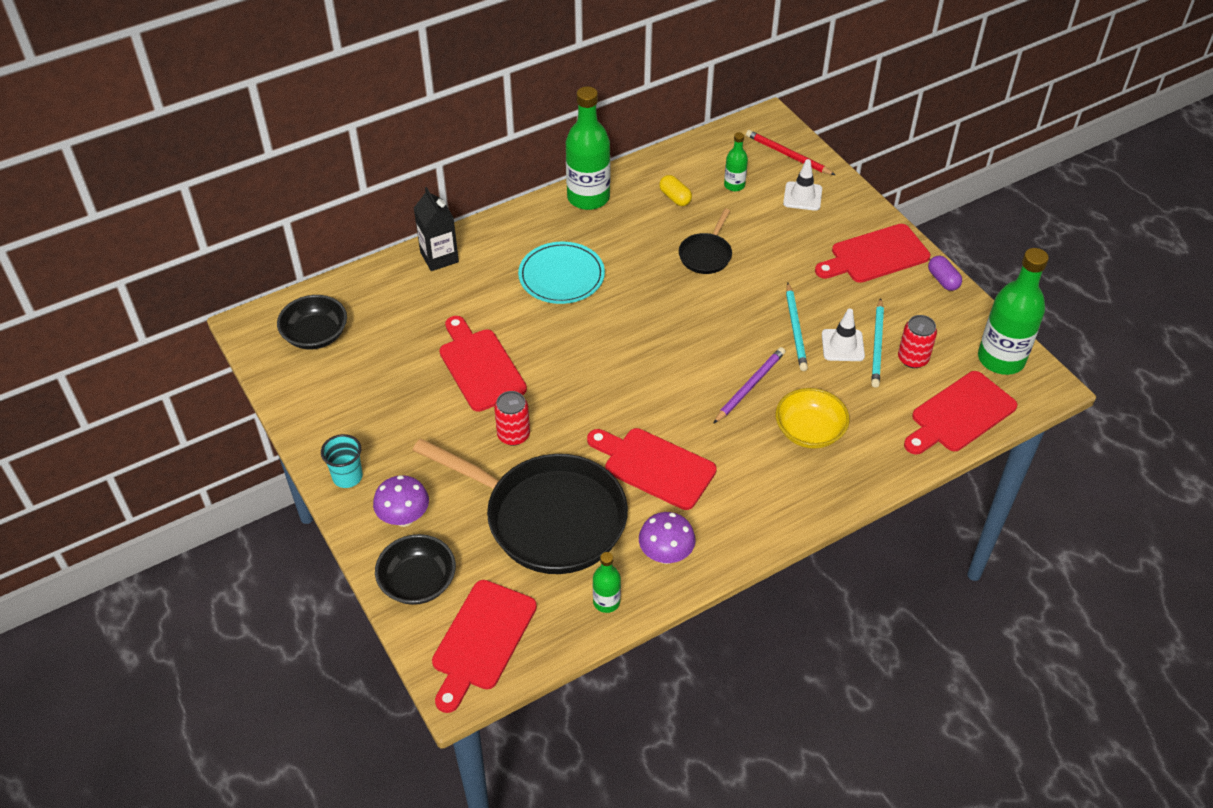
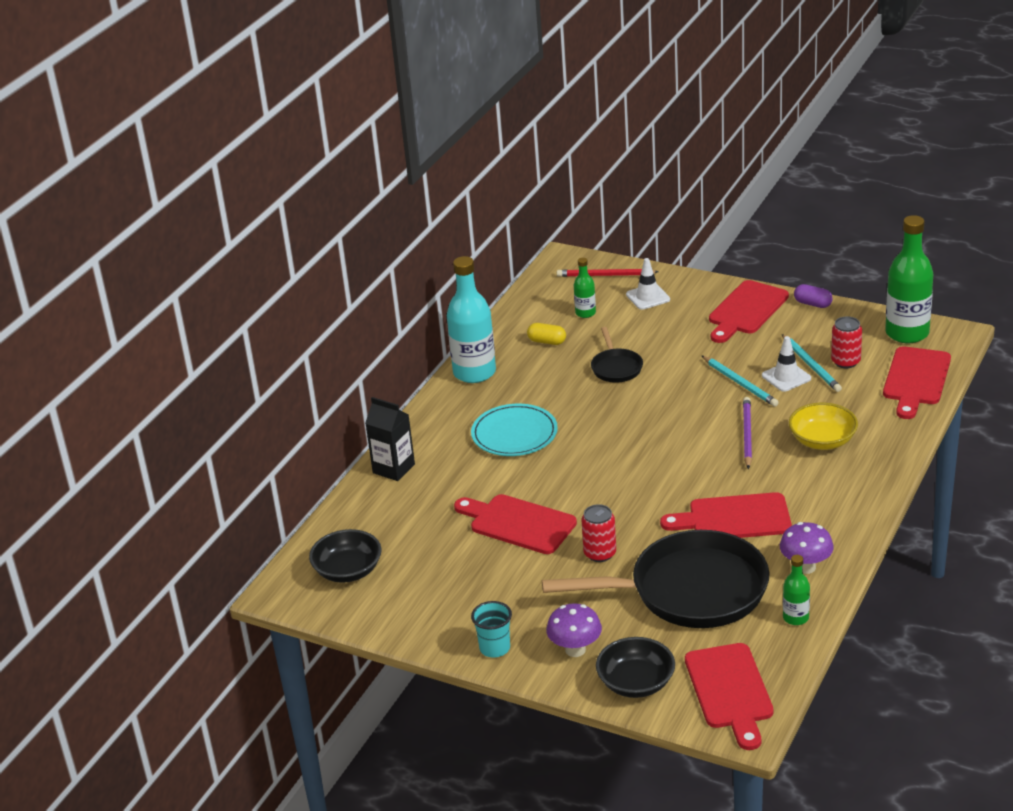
camera: 30 degrees left, 15 degrees down
green bottle [566,86,610,210] -> turquoise bottle [447,256,496,383]

